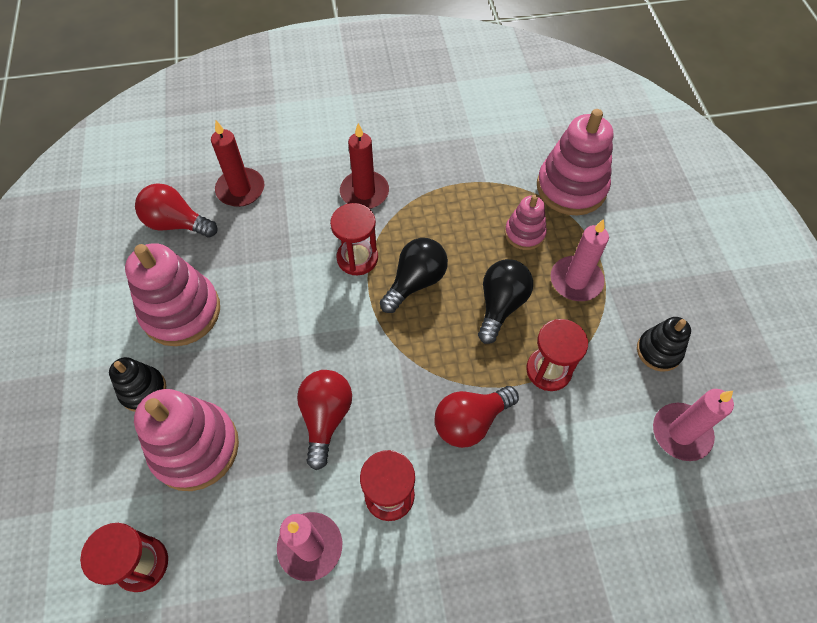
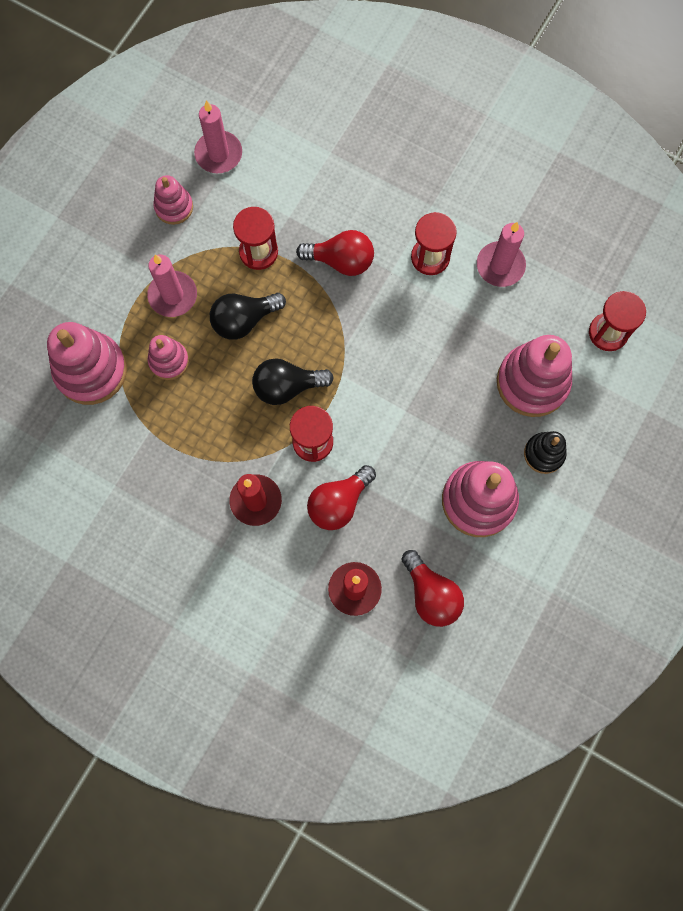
camera: 140 degrees left, 15 degrees up
red light bulb [297,370,352,470] -> red light bulb moved to [307,465,376,530]
black stacking toy [637,317,691,372] -> pink stacking toy [153,175,193,225]

